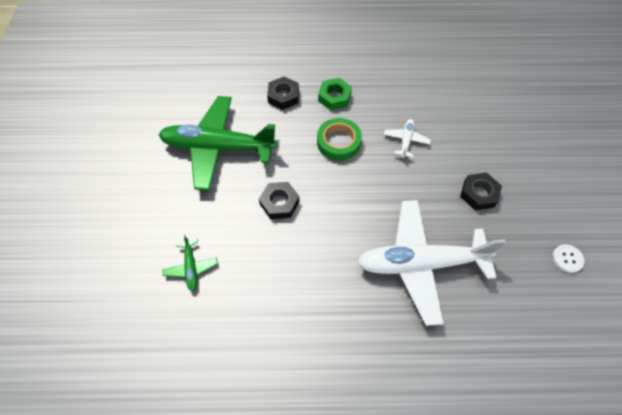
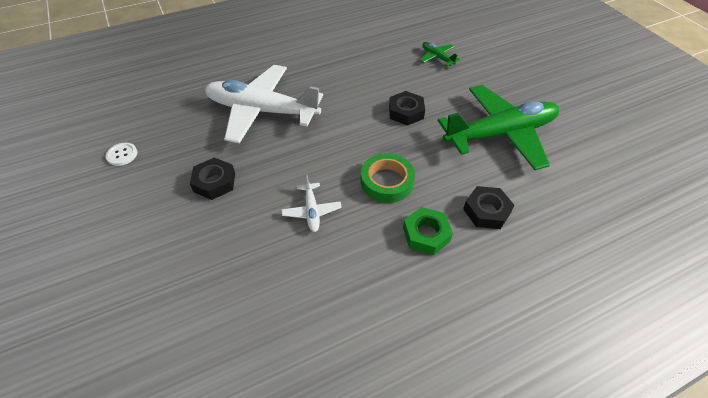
camera: 155 degrees right, 10 degrees down
white plane [358,200,506,326] -> white plane turned 135 degrees counterclockwise [205,65,323,144]

